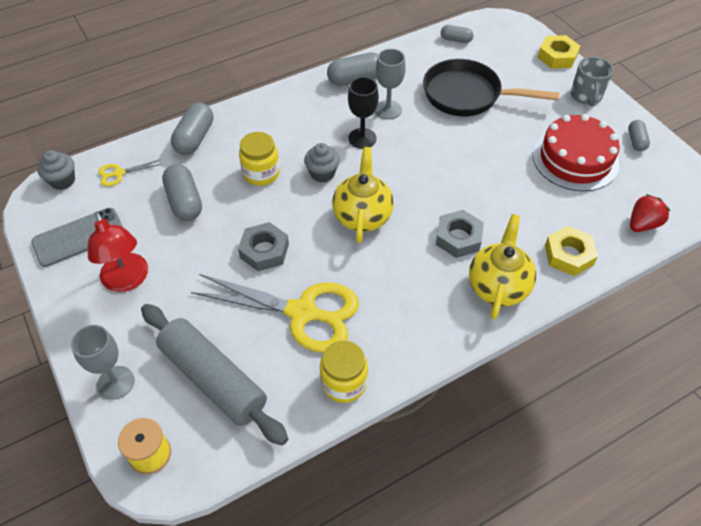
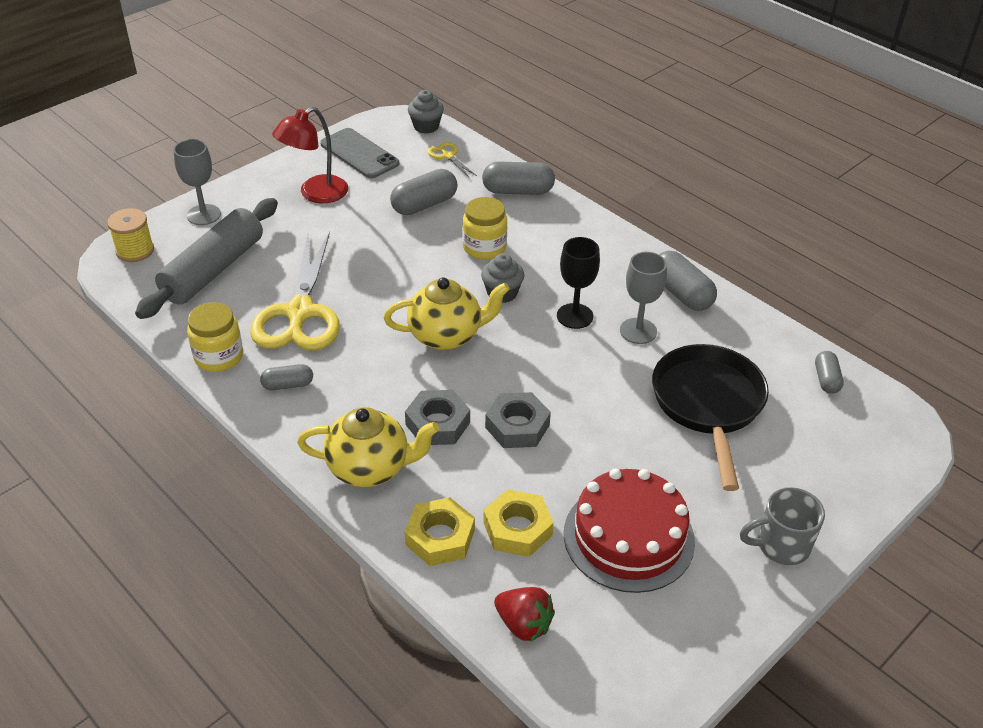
camera: 75 degrees right, 10 degrees down
grey nut [238,222,289,271] -> grey nut moved to [485,392,551,448]
yellow nut [537,35,580,68] -> yellow nut moved to [483,489,554,557]
grey capsule [628,120,650,151] -> grey capsule moved to [260,364,313,390]

